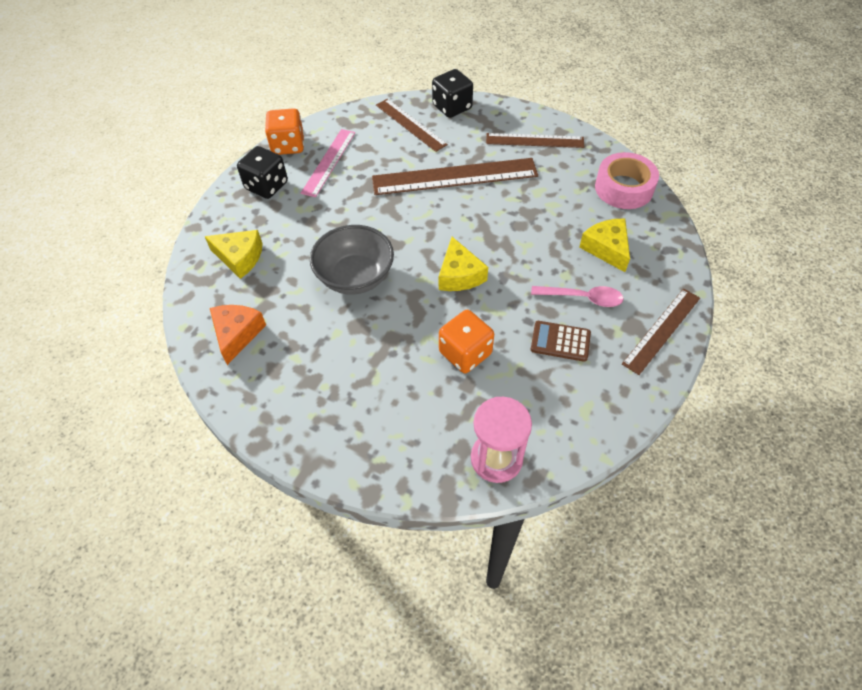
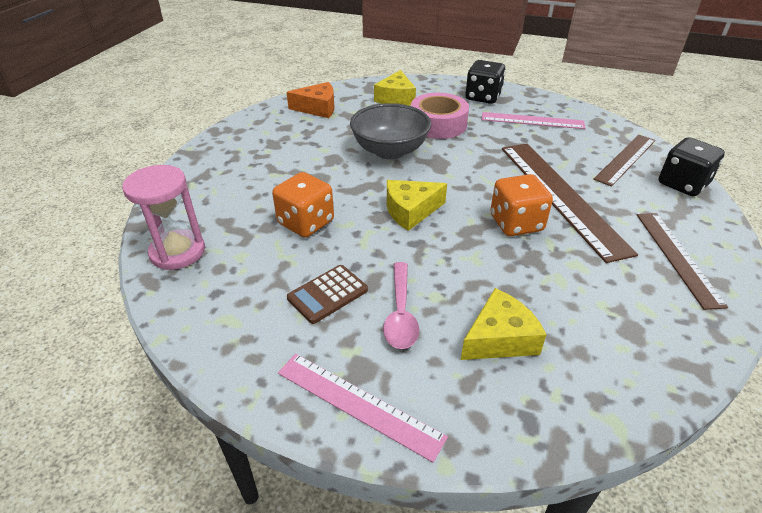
camera: 80 degrees right, 15 degrees down
orange dice [265,108,304,155] -> orange dice moved to [490,174,553,236]
brown calculator [531,321,591,362] -> brown calculator turned 135 degrees counterclockwise [287,265,368,324]
pink tape [595,152,659,209] -> pink tape moved to [411,93,469,139]
brown ruler [622,288,700,375] -> pink ruler [278,354,448,463]

